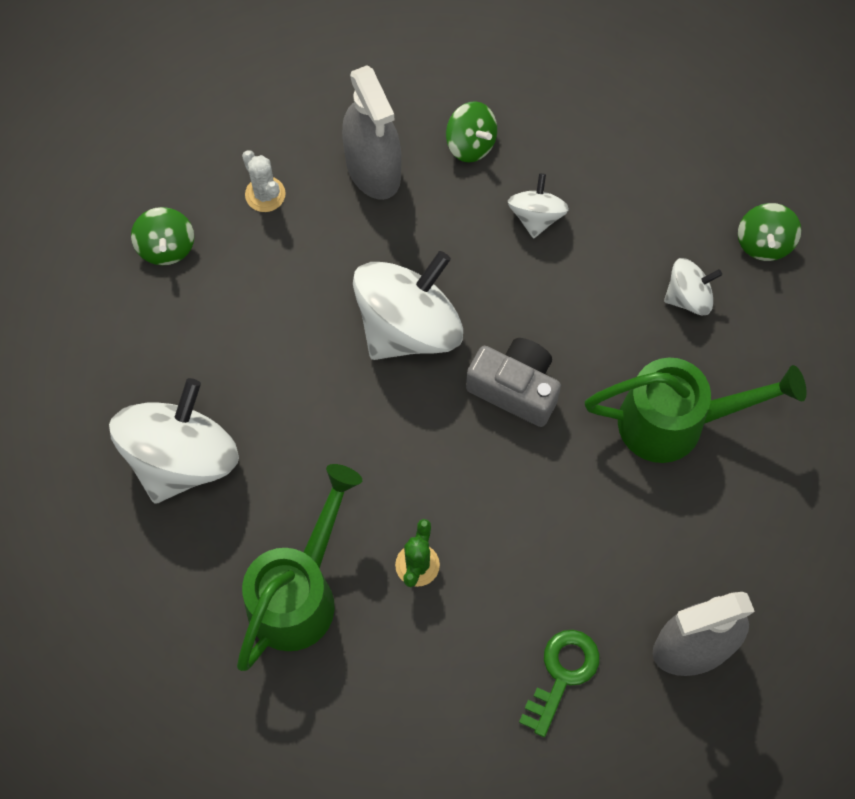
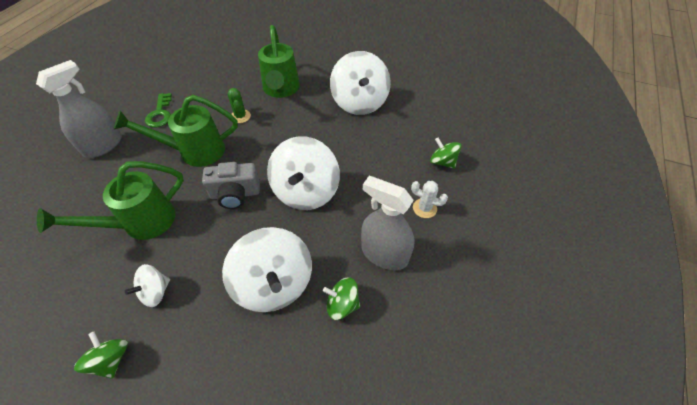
camera: 145 degrees right, 15 degrees down
white spinning top [508,173,569,239] -> white spinning top [222,227,312,312], size x1.99
none -> green watering can [114,95,238,167]

